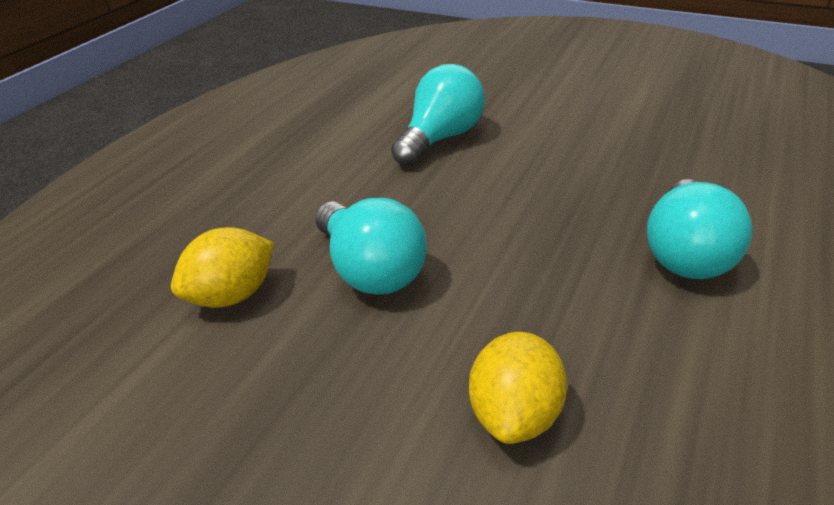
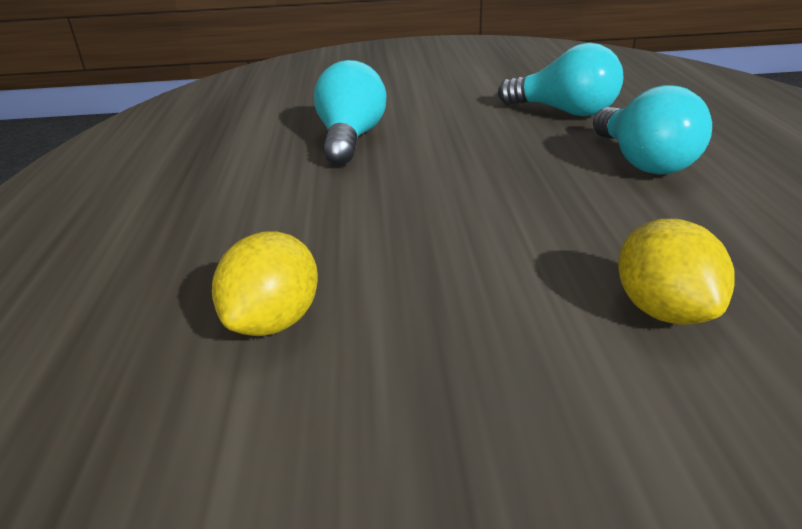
camera: 30 degrees left, 5 degrees down
turquoise light bulb [315,198,427,295] -> turquoise light bulb moved to [498,43,623,116]

